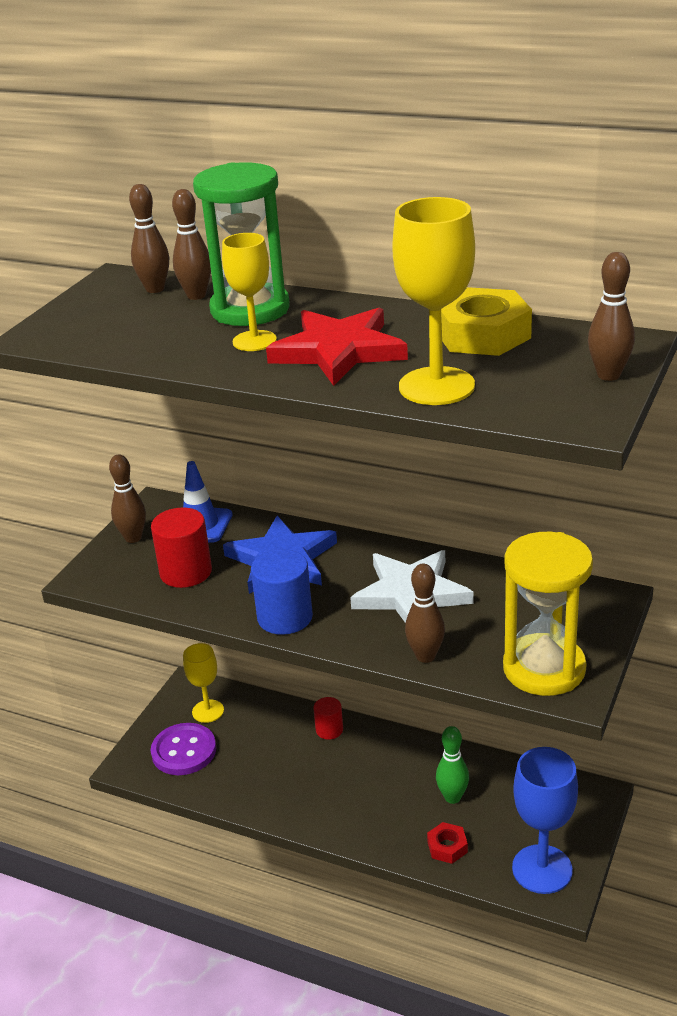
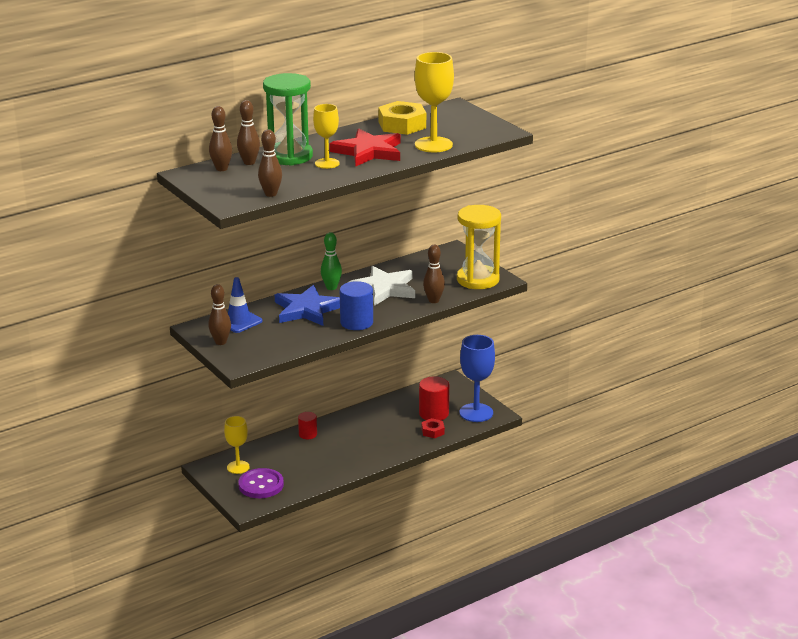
camera: 60 degrees left, 5 degrees down
red cylinder [151,507,212,588] -> red cylinder moved to [419,376,449,420]
green bowling pin [436,726,469,804] -> green bowling pin moved to [321,232,342,290]
brown bowling pin [588,252,635,381] -> brown bowling pin moved to [258,129,282,197]

